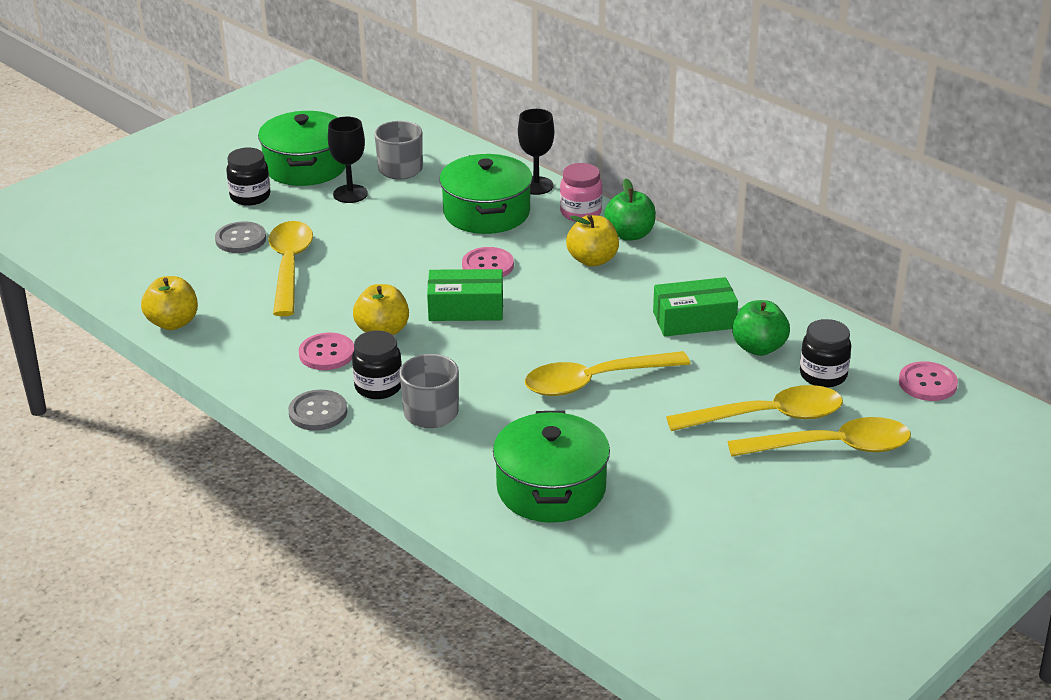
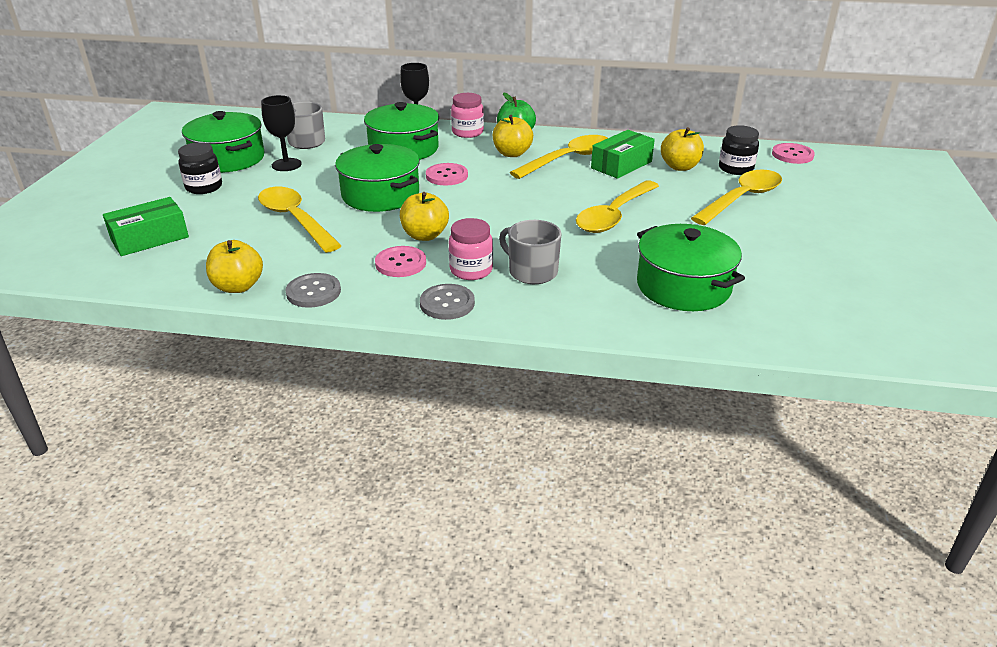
camera: 35 degrees left, 0 degrees up
grey button [215,221,266,253] -> grey button moved to [285,273,341,308]
black jar [352,331,402,399] -> pink jar [449,218,493,280]
green box [427,269,503,321] -> green box moved to [103,197,189,256]
yellow spoon [728,417,911,457] -> yellow spoon moved to [510,135,608,179]
green apple [732,300,790,356] -> yellow apple [661,127,704,171]
none -> green pot [335,144,420,212]

